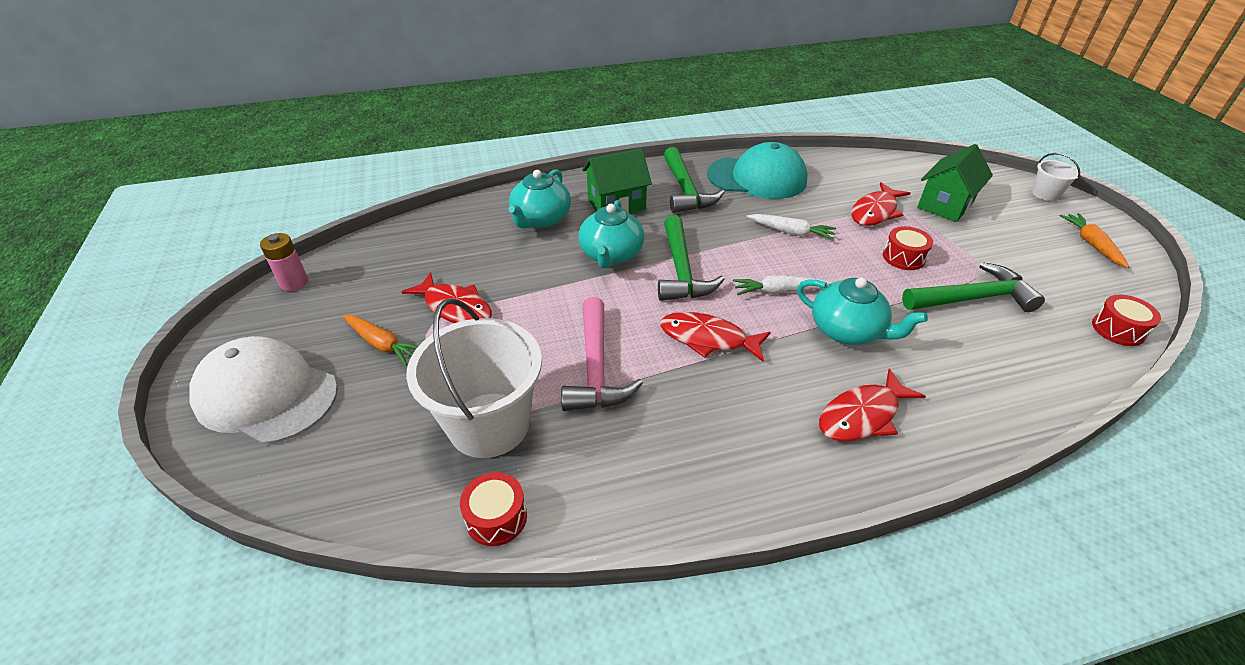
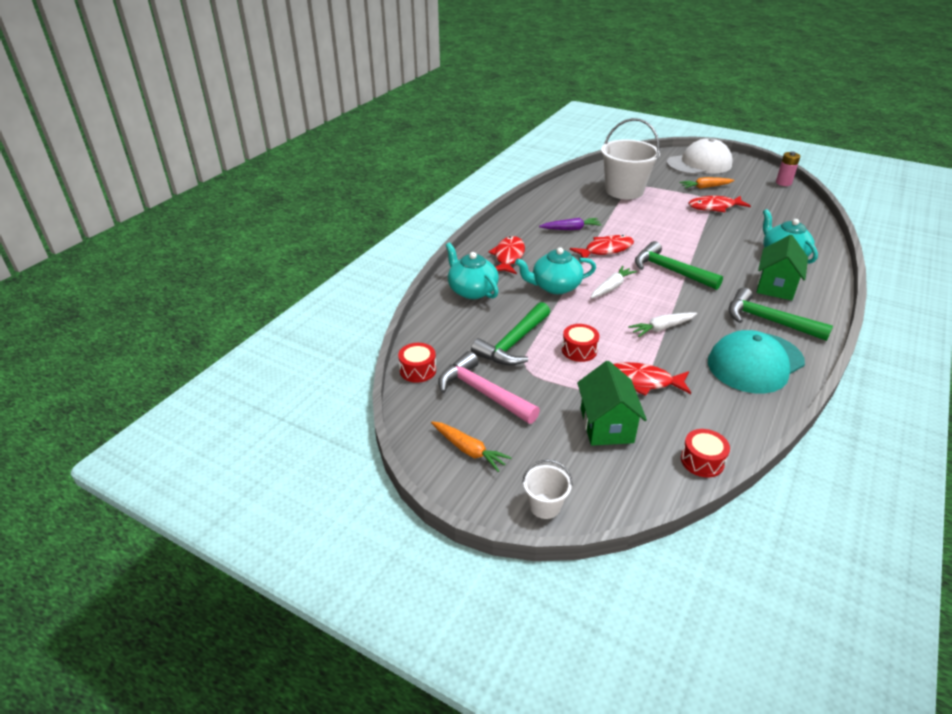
camera: 135 degrees right, 5 degrees down
red drum [460,472,527,546] -> red drum moved to [681,429,730,477]
pink hammer [561,297,643,411] -> pink hammer moved to [438,351,540,424]
turquoise teapot [578,200,644,269] -> turquoise teapot moved to [446,242,499,299]
red fish [851,182,910,226] -> red fish turned 75 degrees counterclockwise [614,362,691,396]
none -> purple carrot [539,218,602,230]

